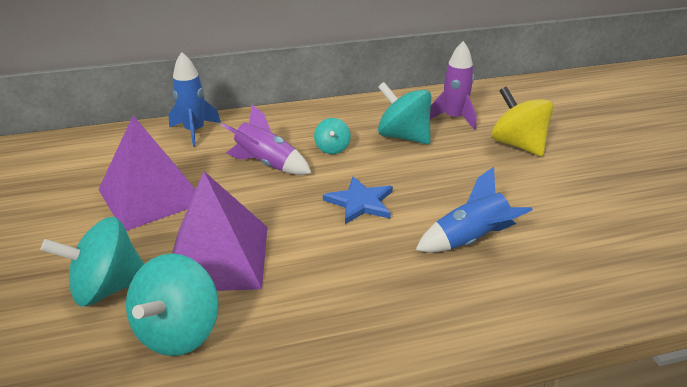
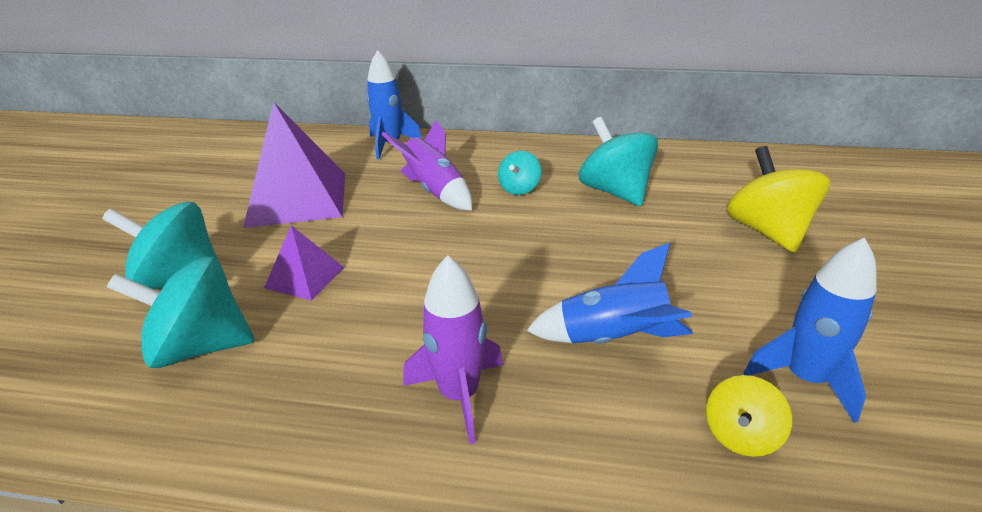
camera: 25 degrees right, 0 degrees up
turquoise spinning top [126,253,219,356] -> turquoise spinning top turned 45 degrees clockwise [107,257,255,368]
purple pyramid [172,171,267,291] -> purple pyramid [264,225,344,301], size x0.51
blue star [323,177,393,224] -> none
purple rocket [430,41,477,130] -> purple rocket moved to [403,256,503,444]
none -> yellow spinning top [706,375,792,457]
none -> blue rocket [744,237,877,423]

